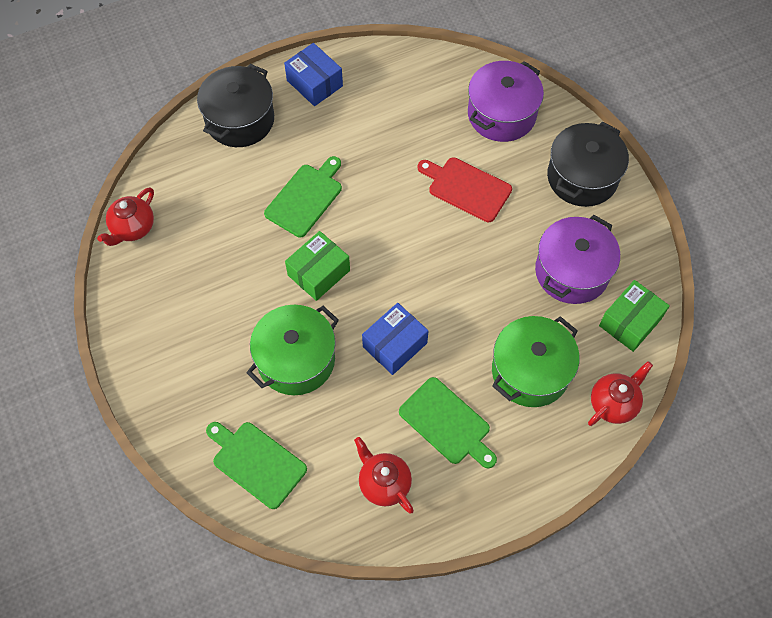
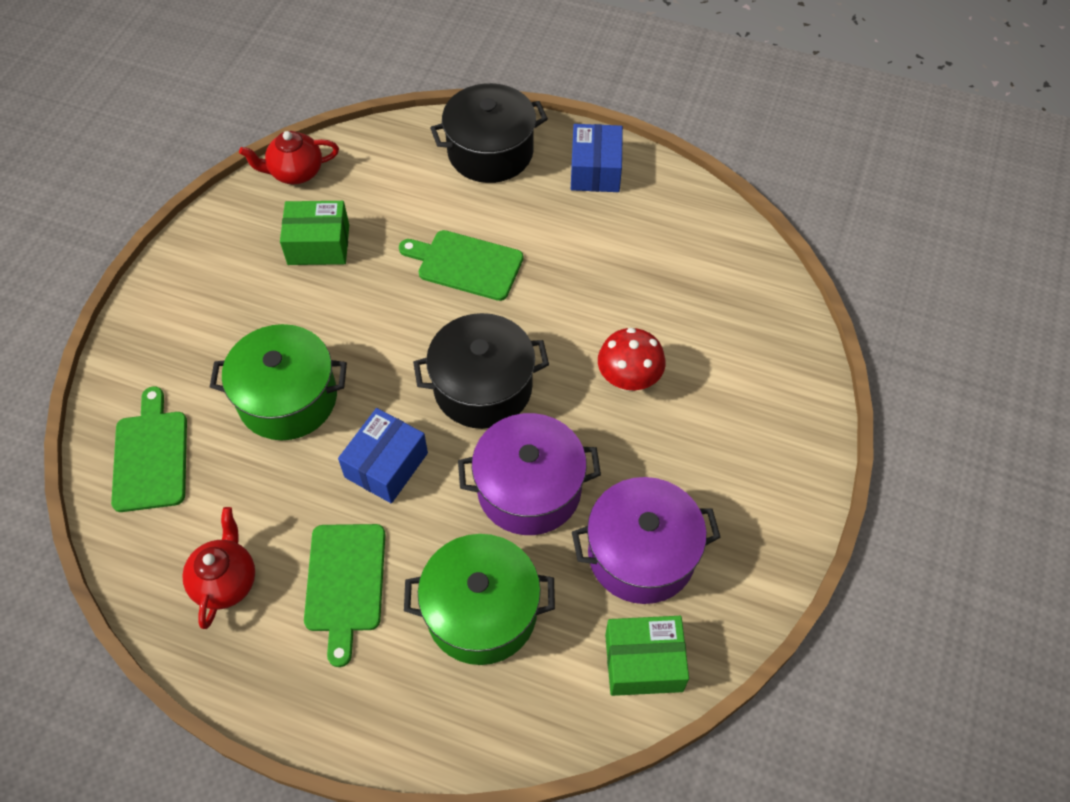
camera: 45 degrees right, 5 degrees down
green cutting board [264,156,342,237] -> green cutting board turned 150 degrees counterclockwise [399,230,523,301]
green box [285,231,350,301] -> green box moved to [280,201,349,265]
blue box [362,303,428,375] -> blue box turned 60 degrees counterclockwise [338,408,428,503]
red cutting board [418,157,512,222] -> red mushroom [598,328,665,392]
purple pot [468,61,544,142] -> purple pot moved to [458,413,601,535]
black pot [547,121,629,207] -> black pot moved to [413,313,549,429]
red teapot [588,361,653,426] -> none

